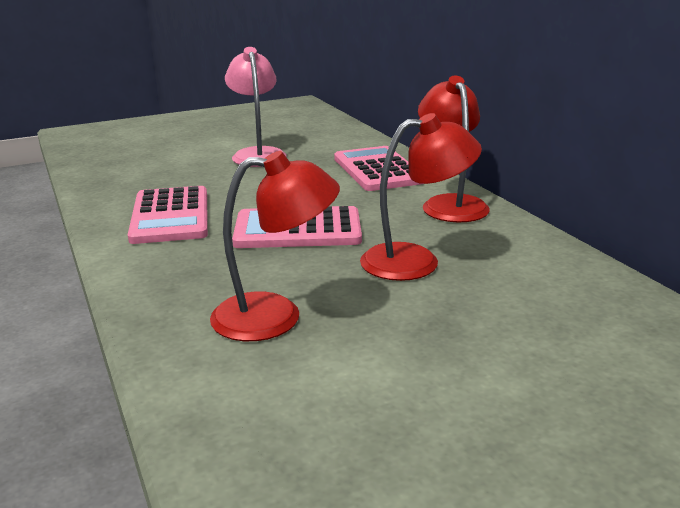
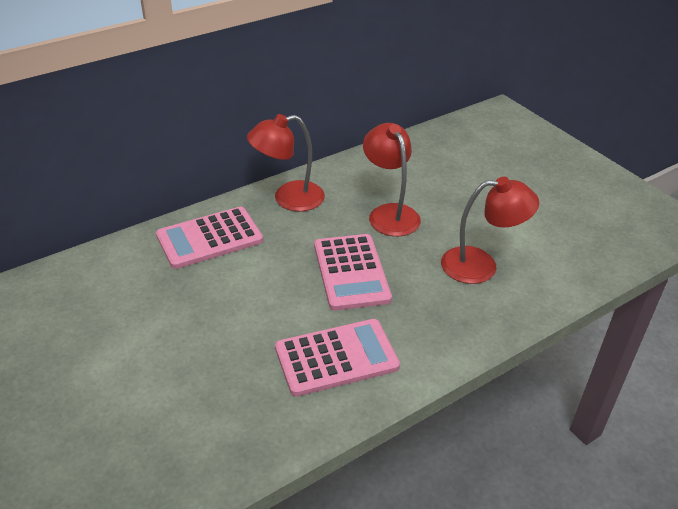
camera: 100 degrees left, 15 degrees up
red lamp [210,151,340,341] -> red lamp turned 105 degrees clockwise [441,177,539,284]
pink lamp [225,47,287,167] -> none

